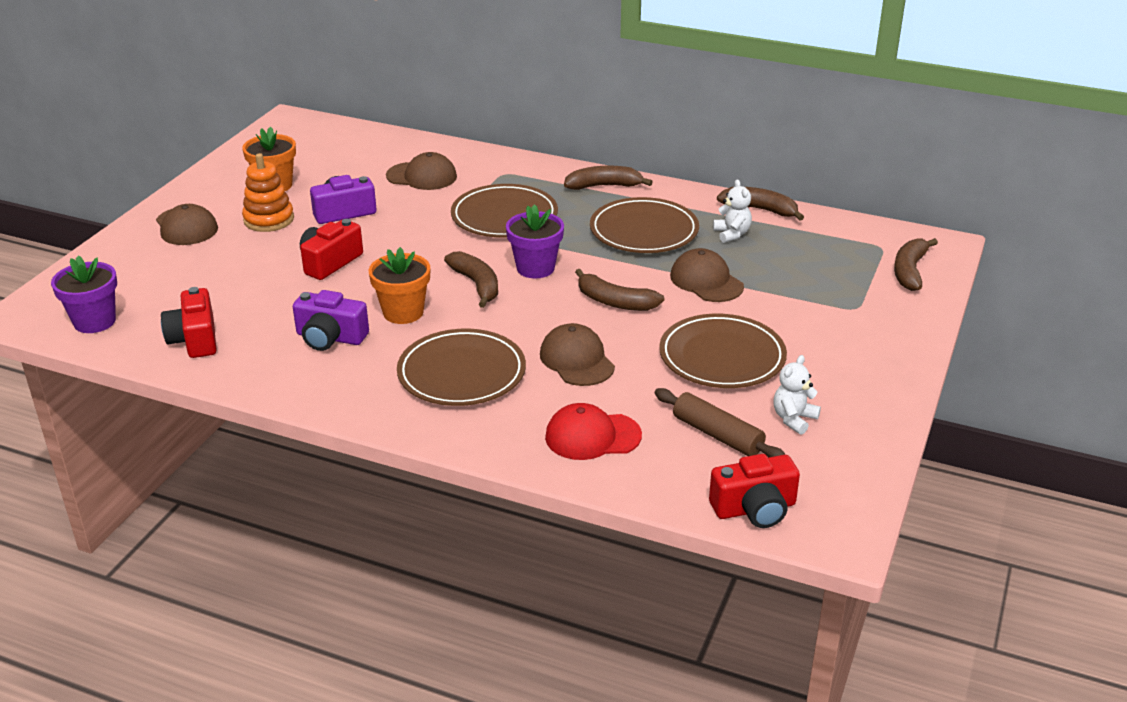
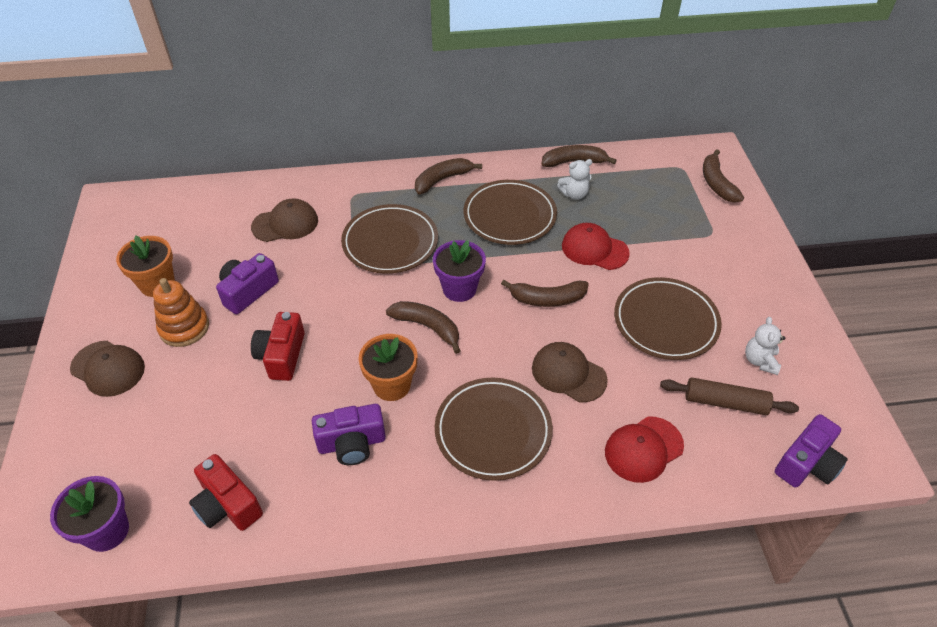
camera: 30 degrees left, 15 degrees up
brown cap [670,248,744,302] -> red cap [562,223,630,270]
red camera [709,454,800,528] -> purple camera [775,414,848,487]
white teddy bear [713,179,752,243] -> white teddy bear turned 120 degrees clockwise [557,159,592,200]

